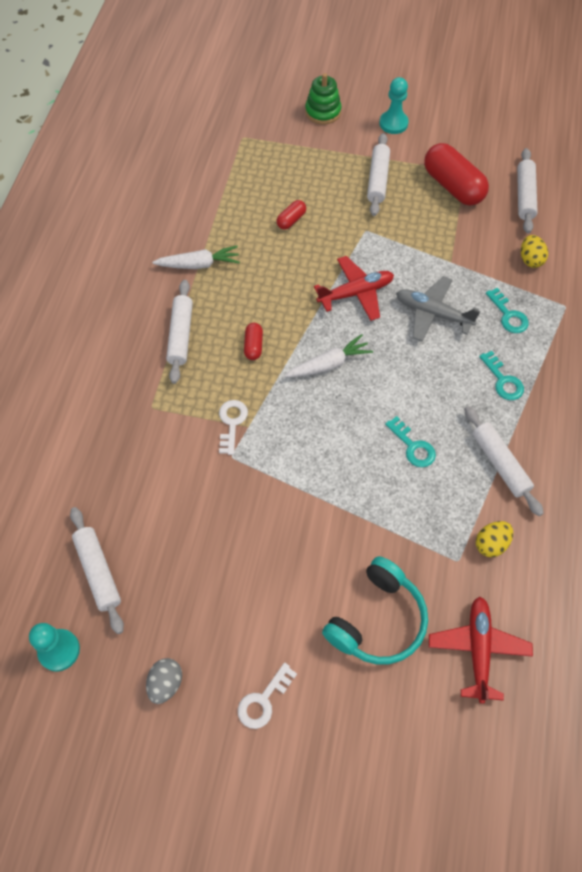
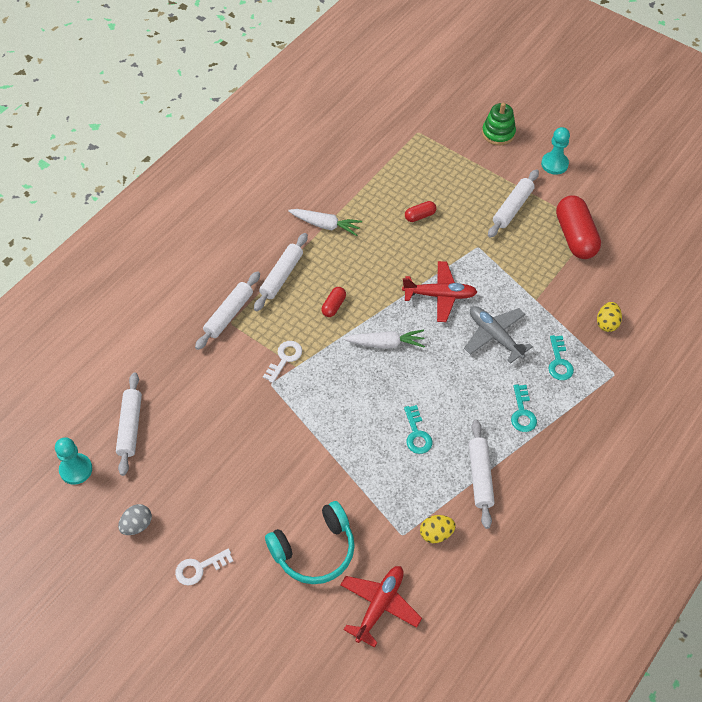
camera: 25 degrees right, 5 degrees down
white rolling pin [517,148,538,233] -> white rolling pin moved to [195,271,260,350]

